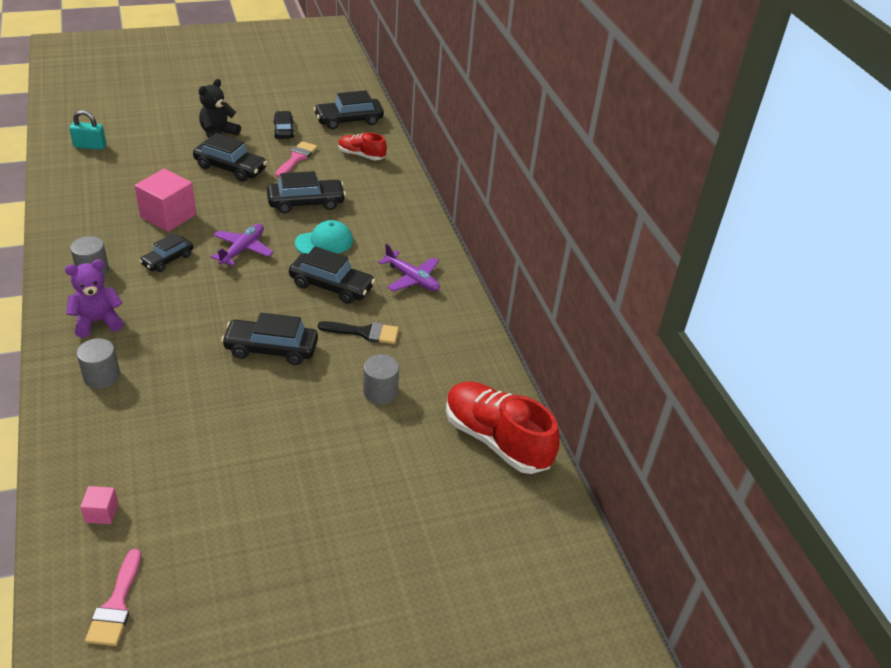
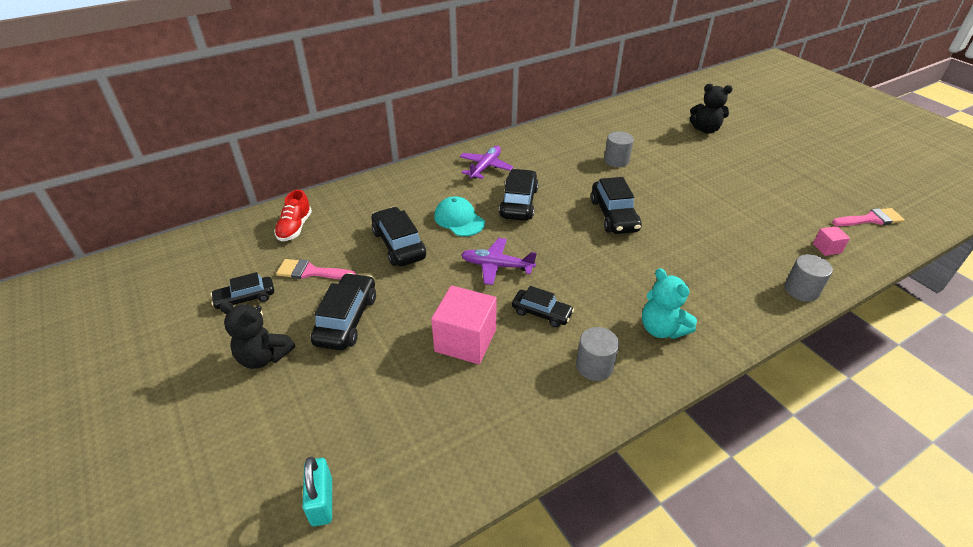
camera: 100 degrees left, 0 degrees up
purple teddy bear [65,260,123,338] -> turquoise teddy bear [642,268,697,339]
grey cylinder [77,338,120,389] -> grey cylinder moved to [785,254,833,302]
black car [314,90,384,129] -> none
black brush [318,321,399,344] -> none
red shoe [446,381,559,474] -> none
none -> black teddy bear [690,84,733,134]

